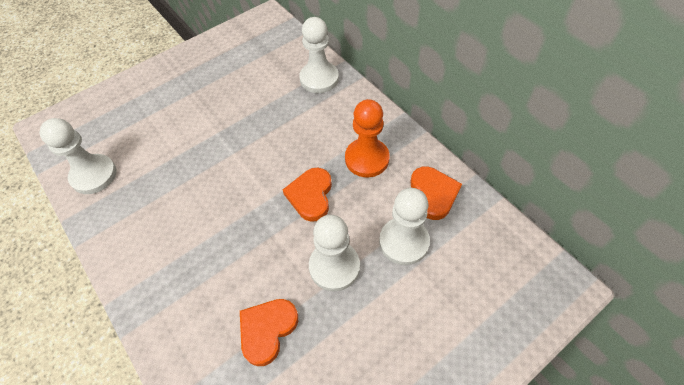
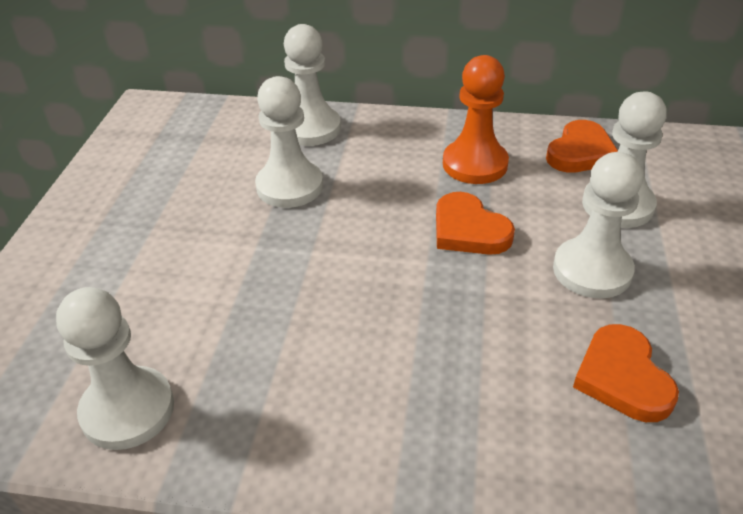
camera: 45 degrees left, 15 degrees down
orange heart [410,166,462,220] -> orange heart turned 90 degrees clockwise [546,120,618,173]
none -> white pawn [255,76,323,208]

